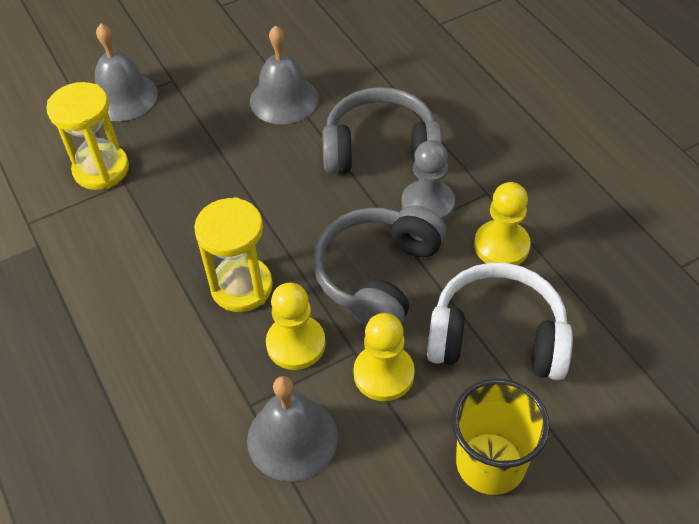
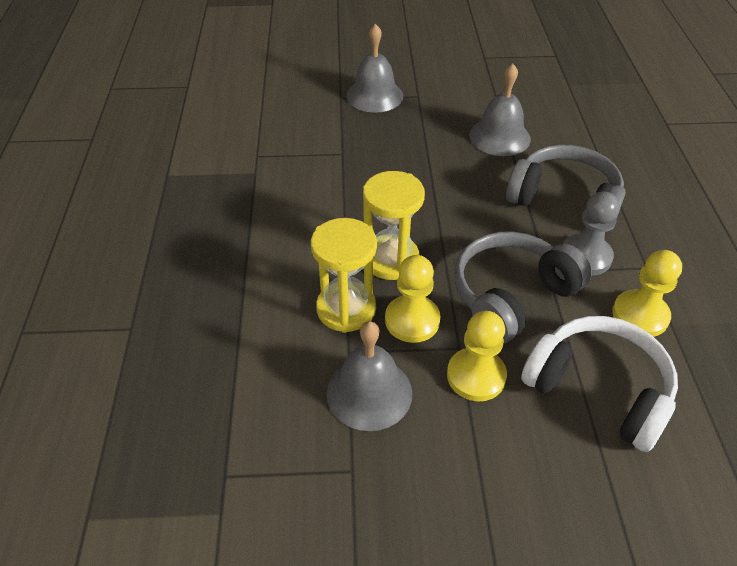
camera: 25 degrees right, 5 degrees down
yellow hourglass [46,82,129,190] -> yellow hourglass moved to [311,218,377,333]
yellow cup [452,379,550,495] -> none

